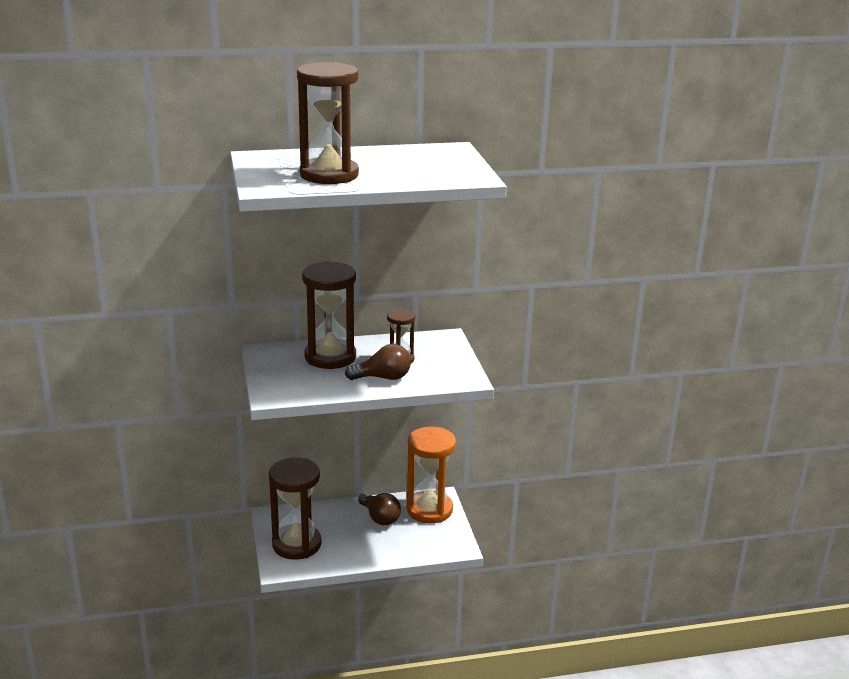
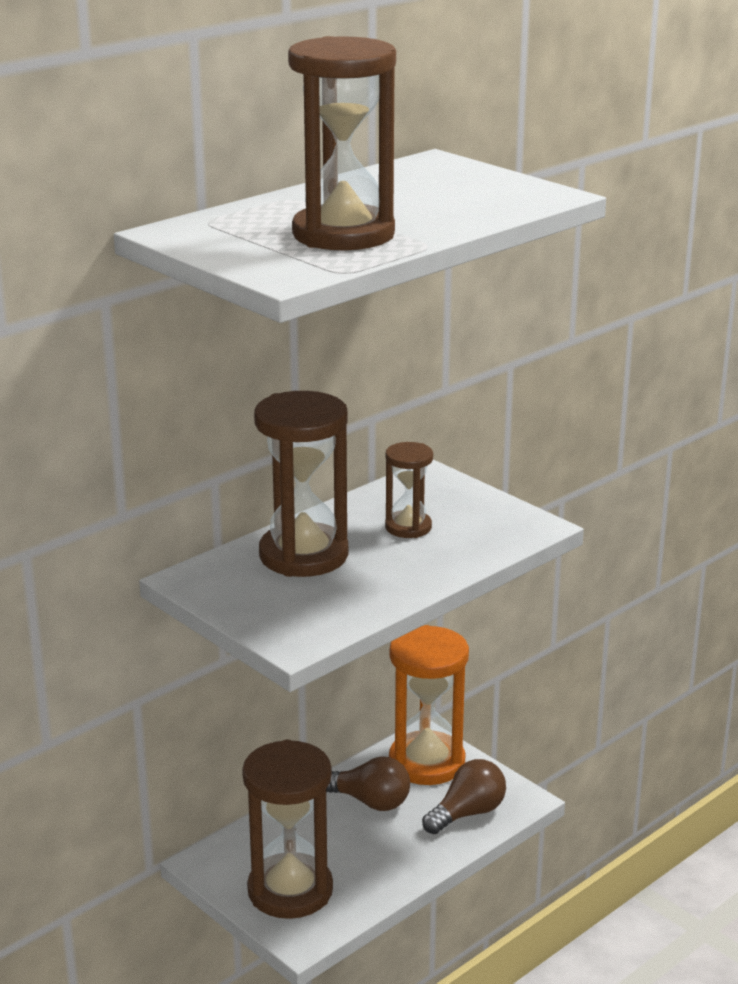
camera: 30 degrees left, 0 degrees up
brown light bulb [345,344,411,380] -> brown light bulb moved to [422,759,506,834]

